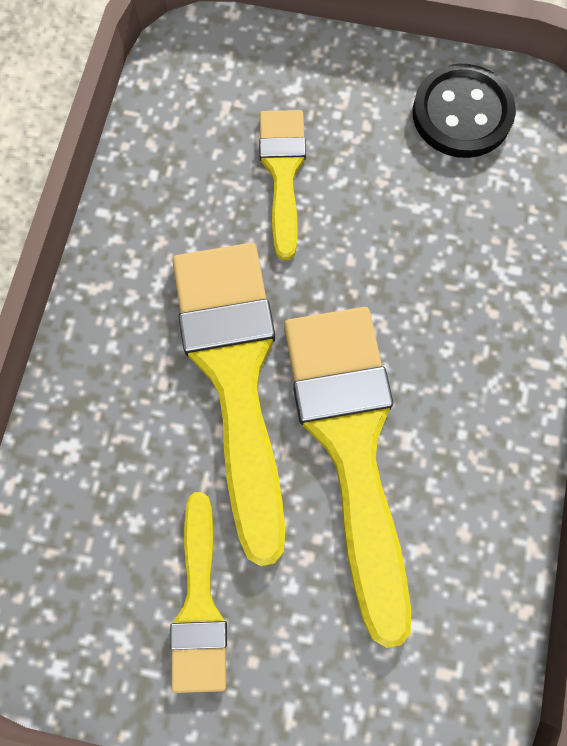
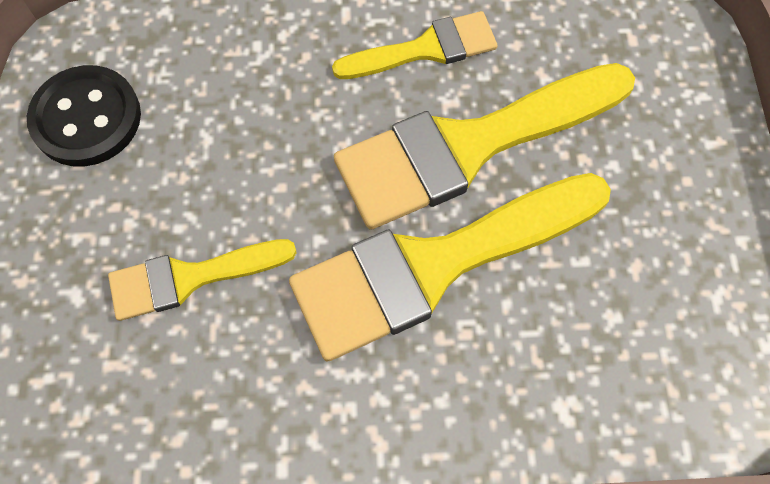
camera: 105 degrees left, 5 degrees down
yellow brush [170,492,227,693] -> yellow brush moved to [332,11,498,79]

